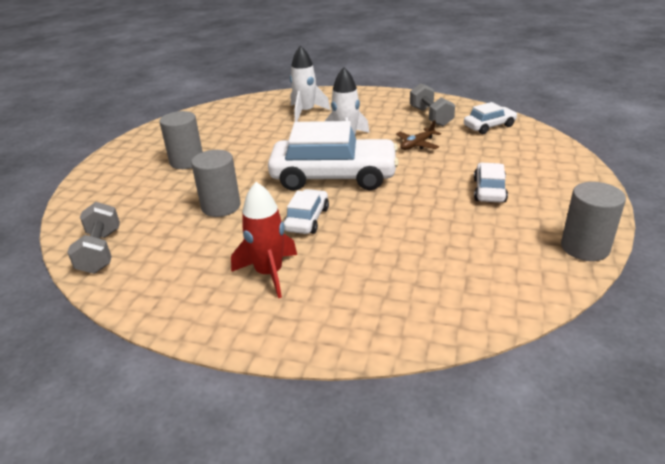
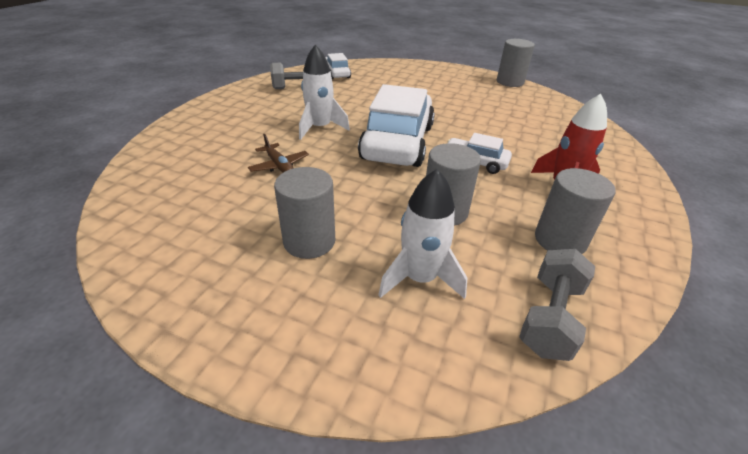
camera: 85 degrees left, 5 degrees up
grey dumbbell [67,202,120,274] -> grey dumbbell turned 60 degrees counterclockwise [519,249,595,361]
white rocket [290,45,330,122] -> white rocket moved to [378,169,467,299]
brown plane [396,120,441,150] -> brown plane moved to [248,134,309,173]
white car [474,163,508,203] -> none
none -> grey cylinder [535,168,616,254]

